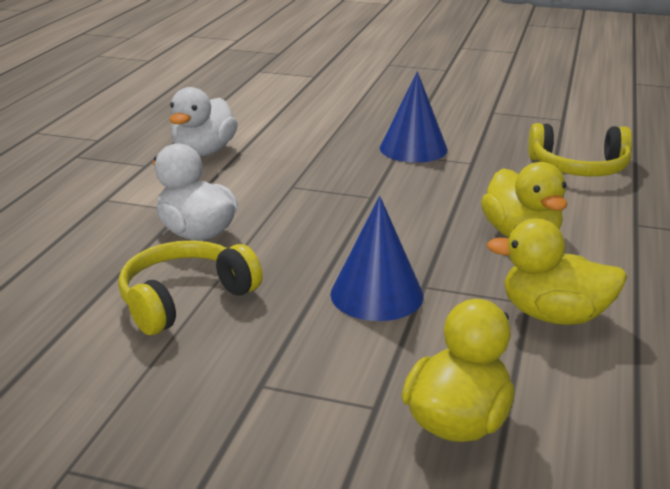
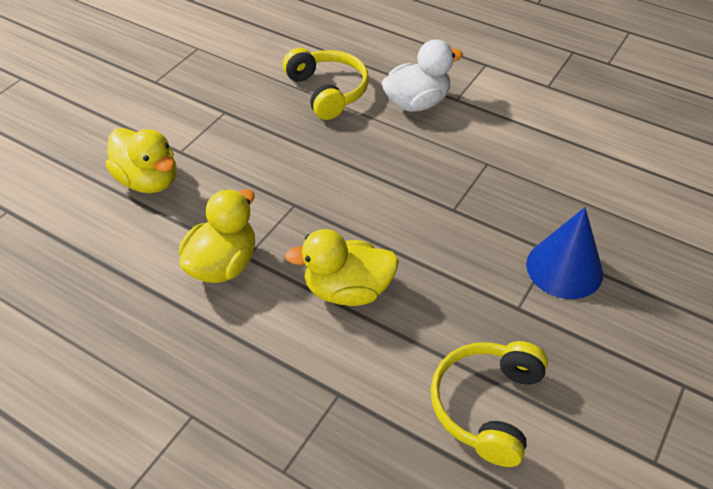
camera: 105 degrees right, 20 degrees up
white duck [170,87,238,156] -> none
blue cone [330,196,424,321] -> none

